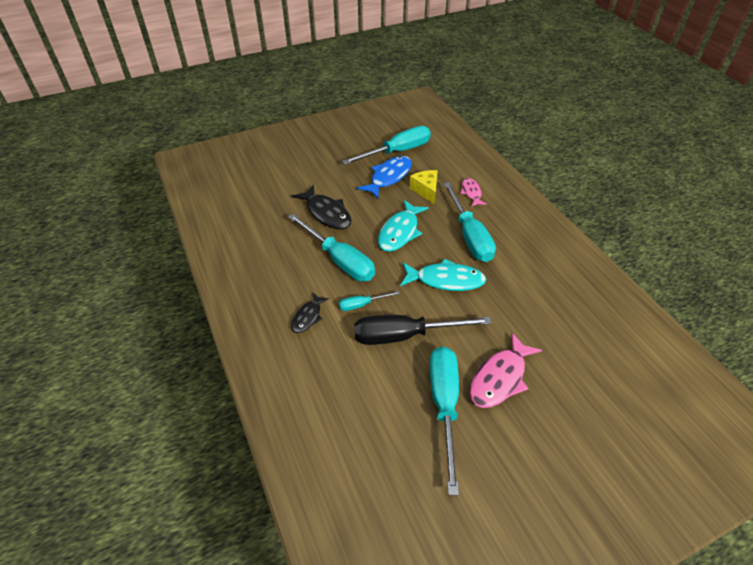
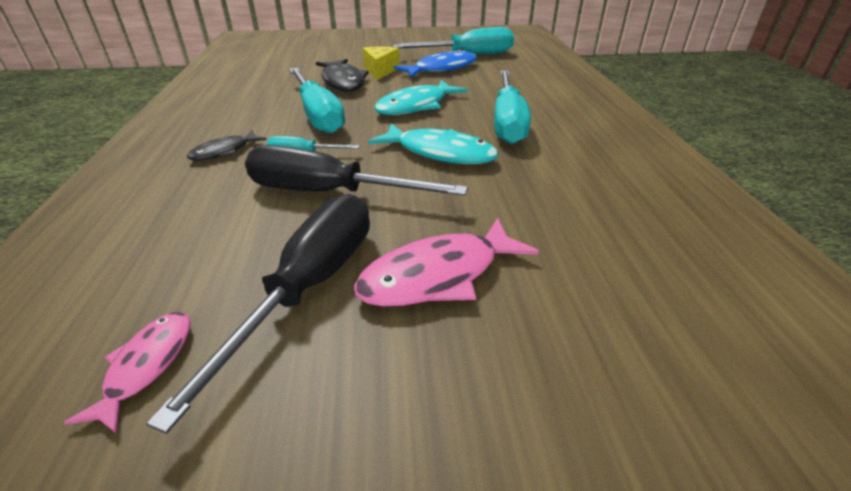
camera: 20 degrees right, 10 degrees down
yellow cheese [410,170,438,204] -> yellow cheese moved to [363,47,399,80]
turquoise screwdriver [429,346,459,495] -> black screwdriver [146,194,370,434]
pink fish [461,178,487,207] -> pink fish moved to [64,312,191,434]

